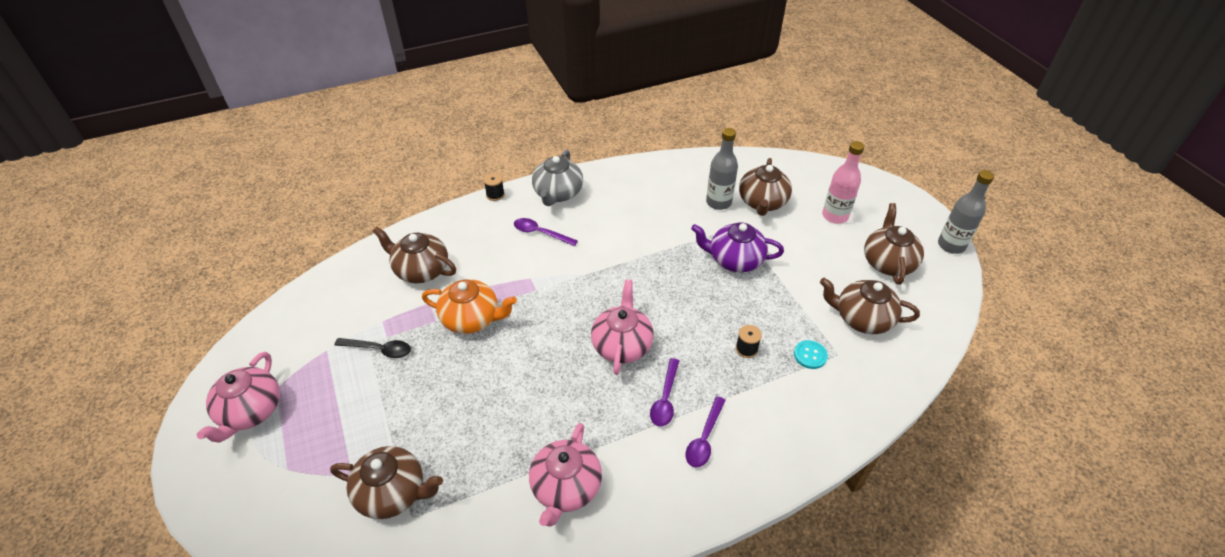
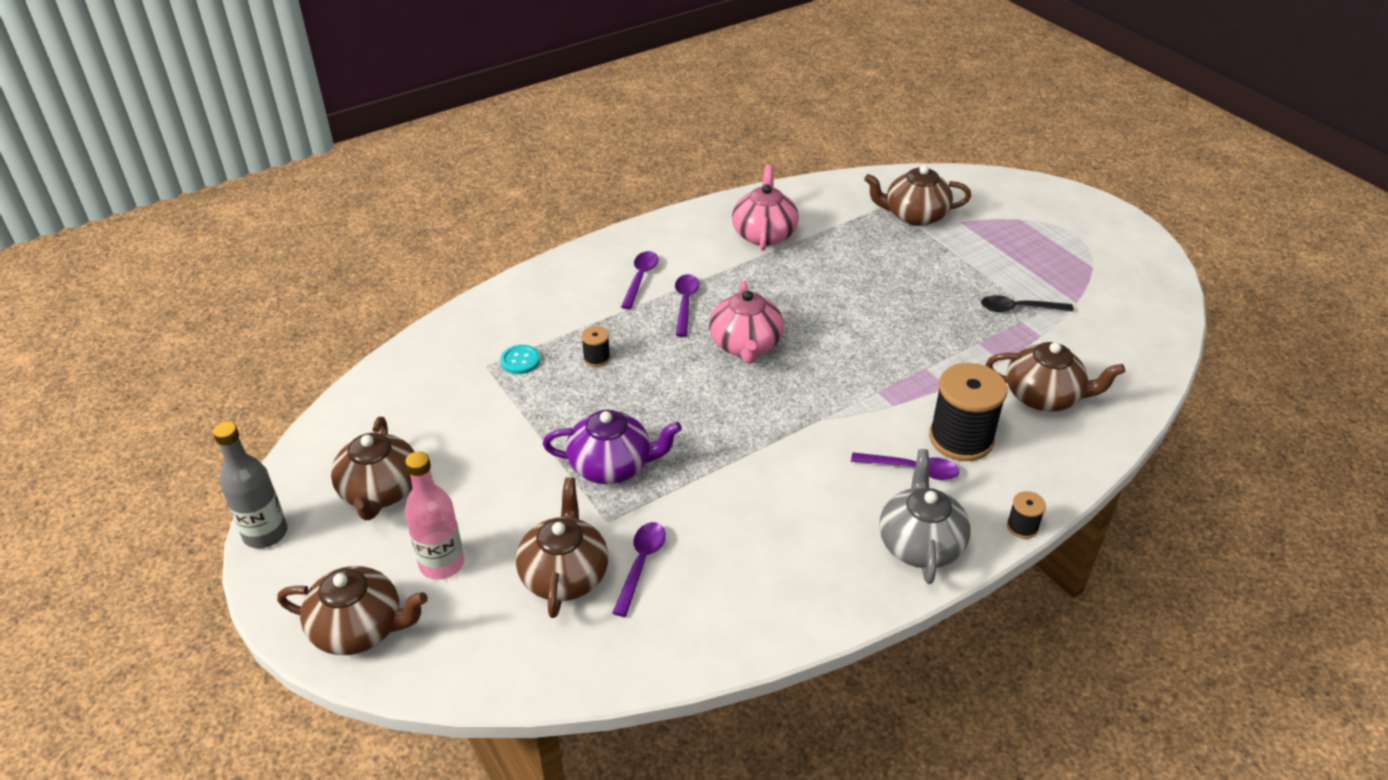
camera: 170 degrees right, 5 degrees down
pink teapot [197,352,280,443] -> none
orange teapot [422,279,517,334] -> none
grey bottle [706,128,738,210] -> purple spoon [612,522,666,617]
brown teapot [820,278,920,334] -> brown teapot moved to [277,566,428,655]
none -> black spool [929,363,1007,461]

